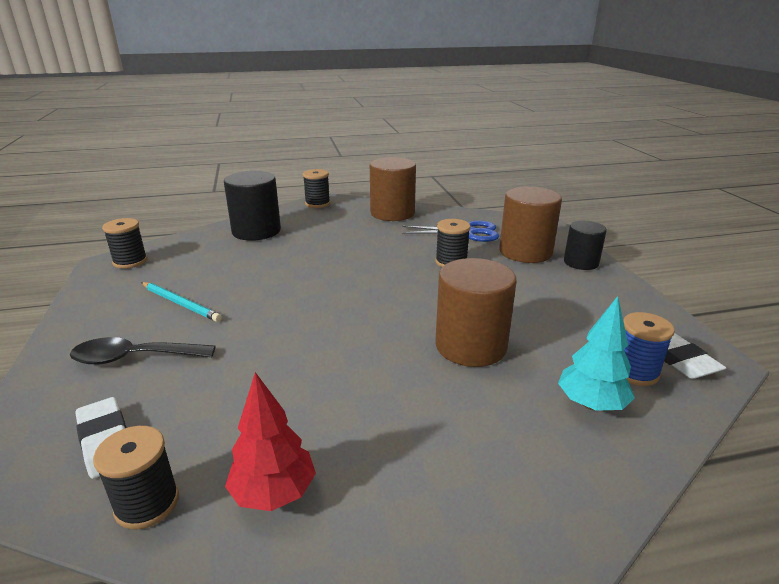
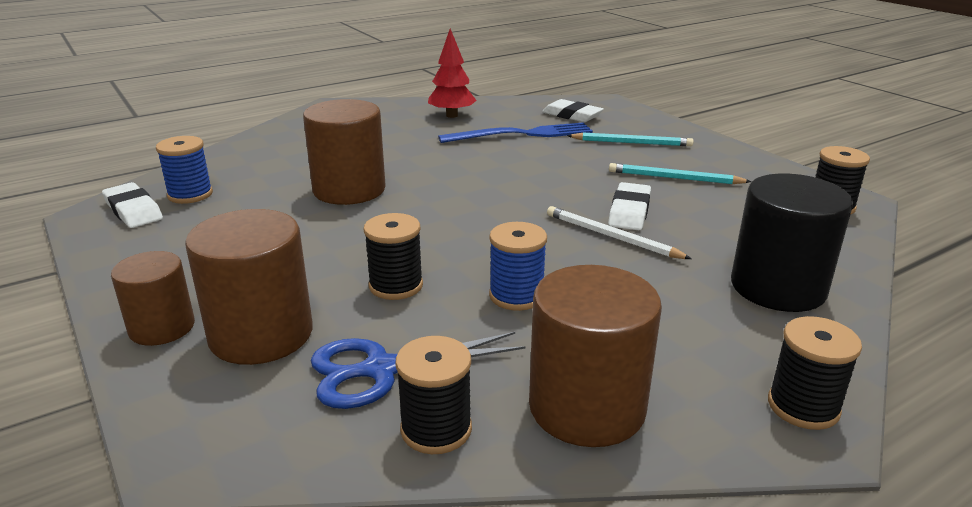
camera: 160 degrees right, 0 degrees up
black spoon [70,337,216,364] -> turquoise pencil [567,133,693,146]
black spool [93,426,179,529] -> black spool moved to [395,336,472,454]
turquoise tree [558,296,635,411] -> none
black cylinder [564,221,607,270] -> brown cylinder [111,251,195,346]
none -> blue fork [438,122,593,143]
none -> blue spool [489,222,547,311]
none -> white pencil [547,206,692,259]
none -> white eraser [608,182,651,230]

